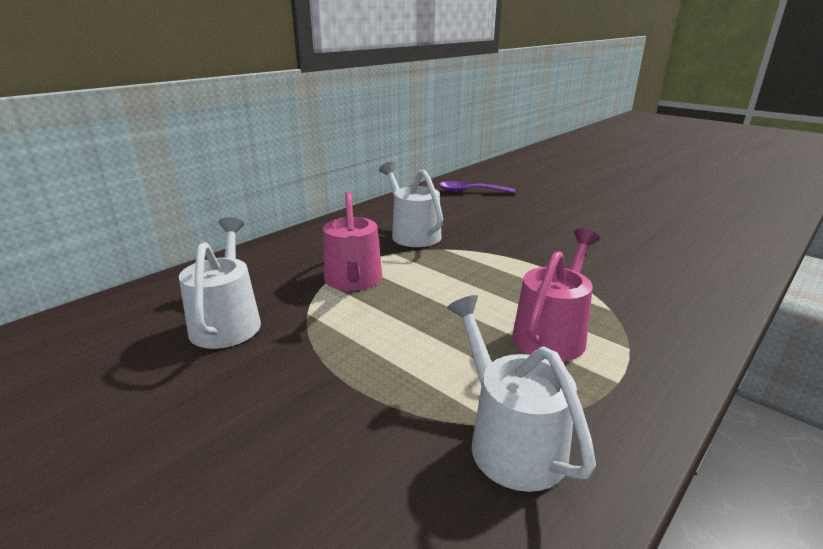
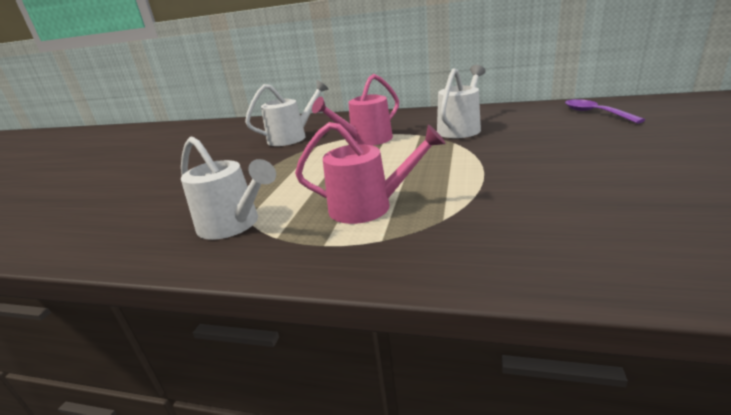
camera: 65 degrees right, 0 degrees up
white watering can [447,295,596,492] -> white watering can turned 90 degrees clockwise [181,136,276,240]

